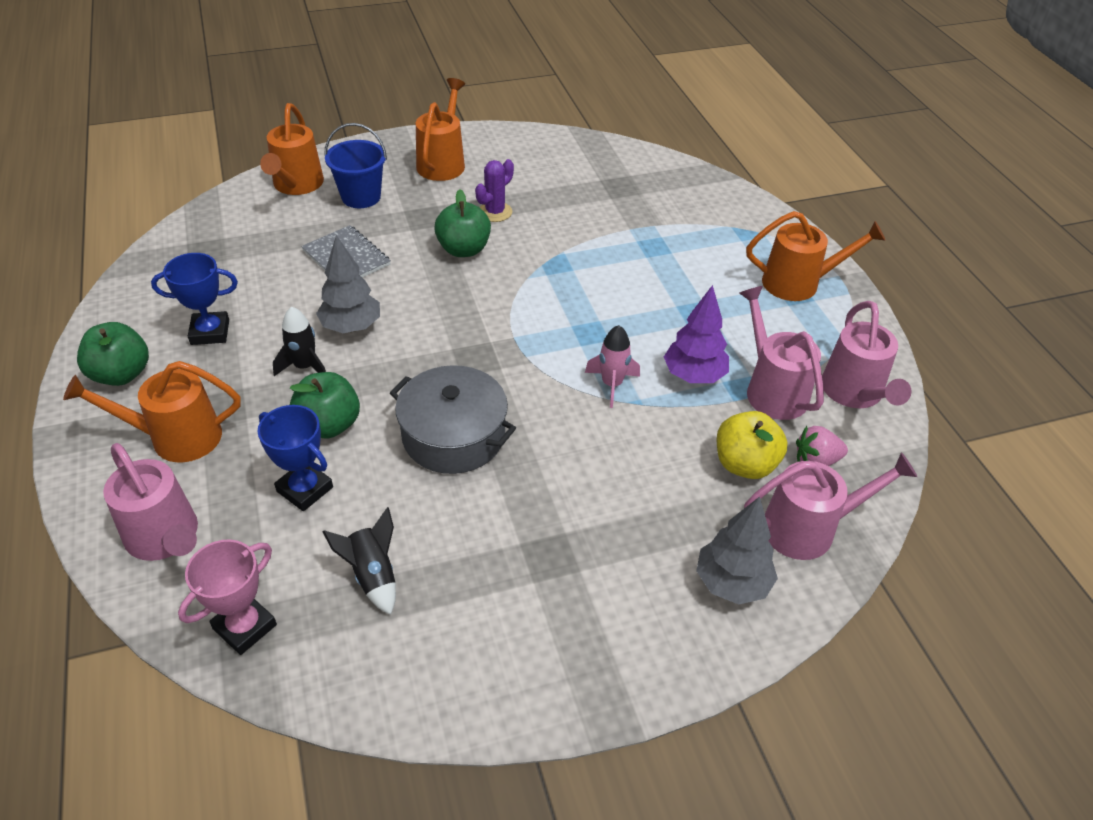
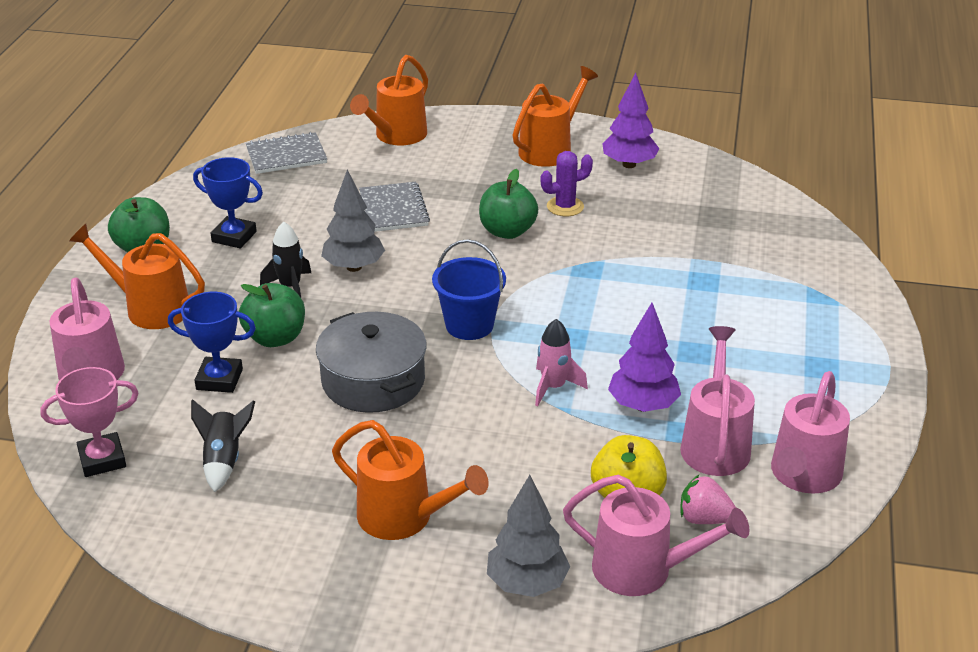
camera: 30 degrees right, 10 degrees down
blue trophy [257,405,333,511] -> blue trophy turned 60 degrees counterclockwise [168,292,256,393]
blue bucket [324,123,387,208] -> blue bucket moved to [432,239,506,340]
orange watering can [746,211,885,301] -> orange watering can moved to [332,420,489,540]
none -> grey notebook [246,132,327,174]
none -> purple tree [602,73,659,168]

